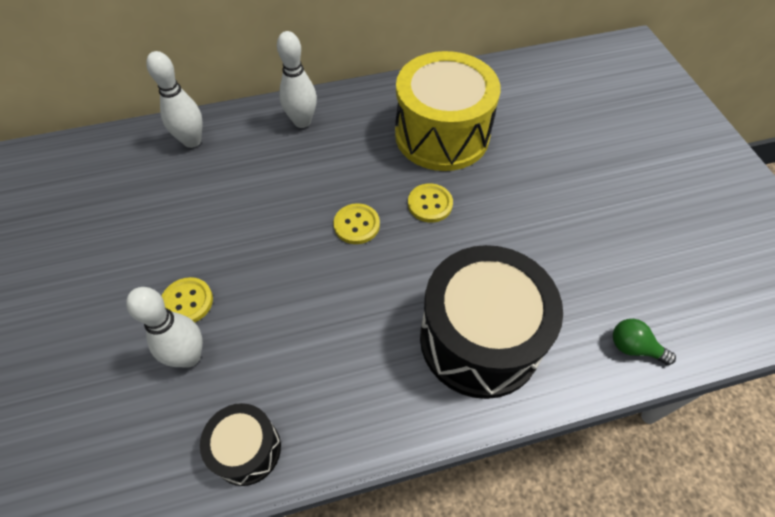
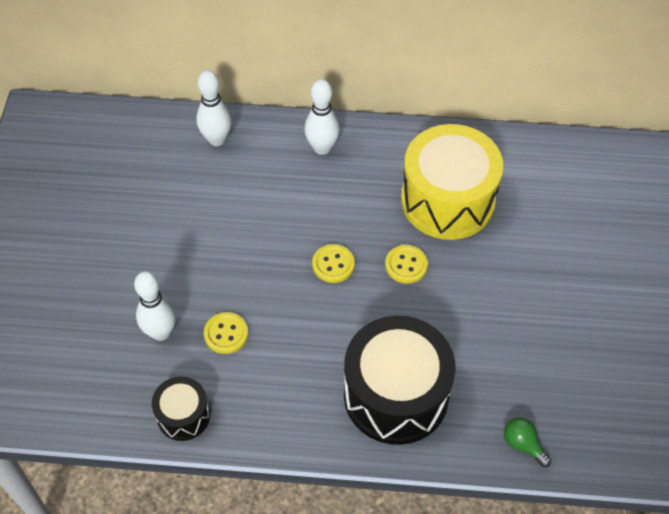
camera: 20 degrees right, 0 degrees up
yellow button [162,277,213,323] -> yellow button moved to [204,312,248,354]

